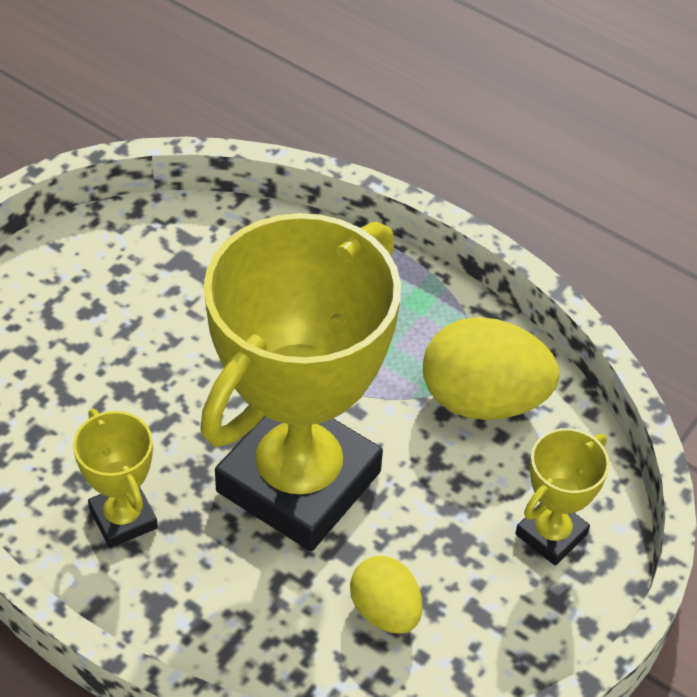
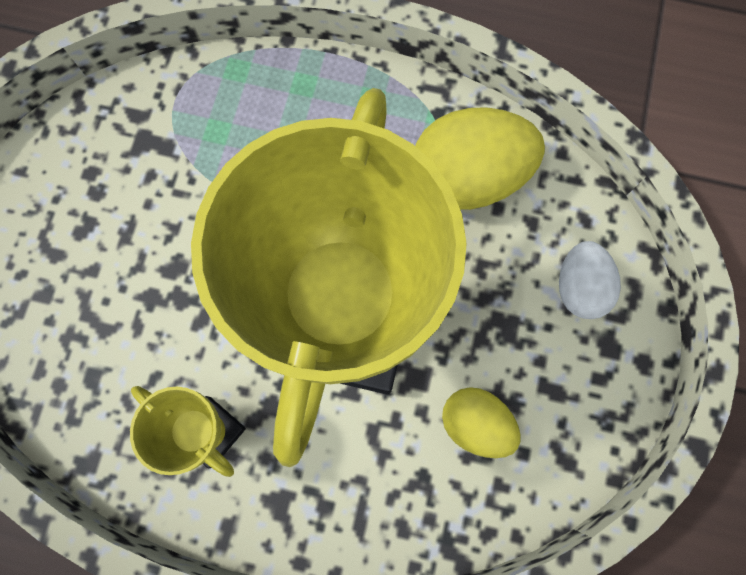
camera: 20 degrees left, 25 degrees up
yellow trophy [515,428,610,566] -> white egg [559,241,621,319]

